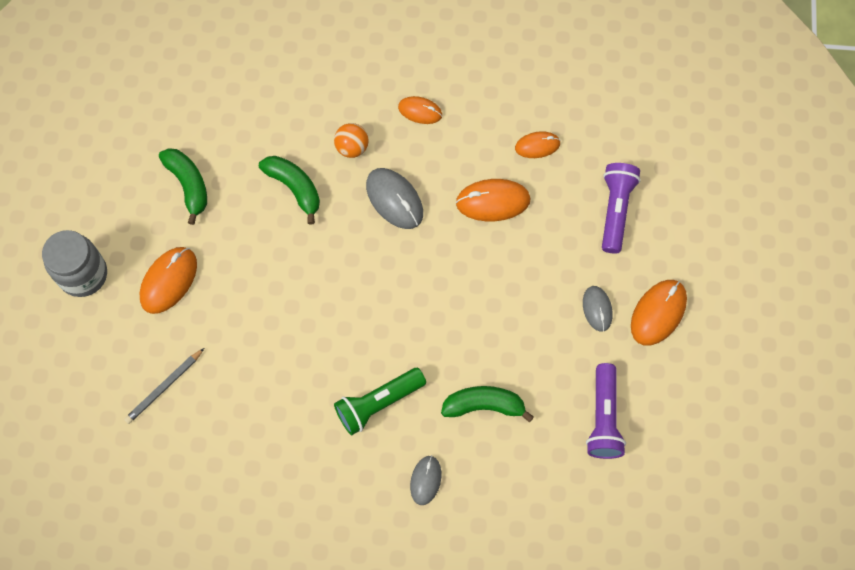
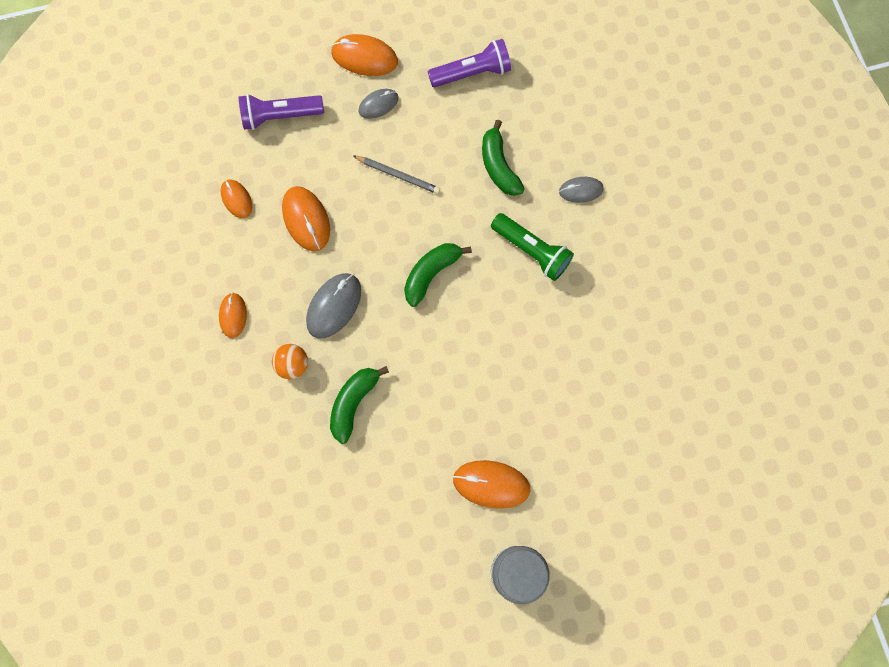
camera: 110 degrees left, 5 degrees up
grey pencil [124,348,204,424] -> grey pencil moved to [353,156,440,194]
green banana [159,148,207,225] -> green banana moved to [404,243,472,307]

